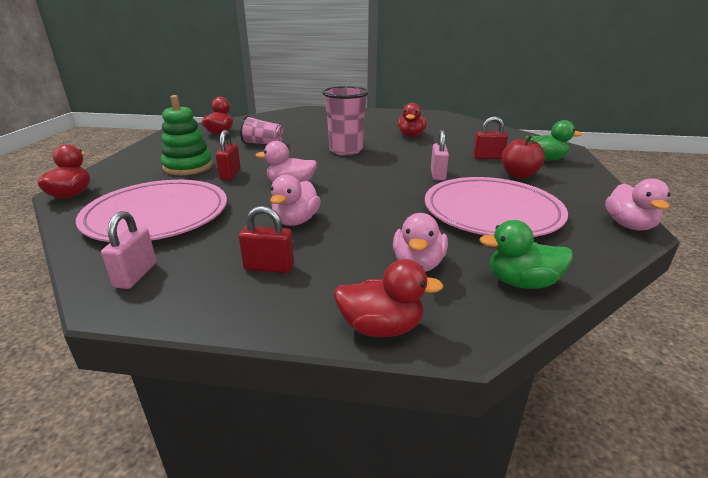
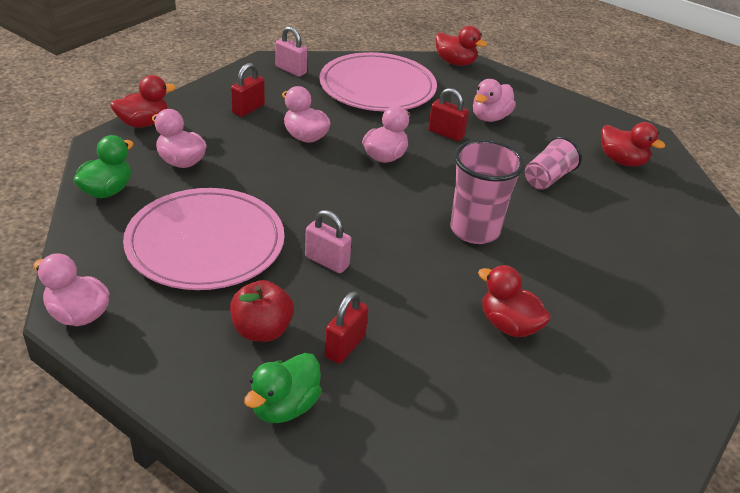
camera: 115 degrees right, 10 degrees up
green stacking toy [161,95,213,175] -> pink duck [473,79,516,122]
red duck [334,259,444,337] -> red duck turned 150 degrees counterclockwise [110,75,176,127]

